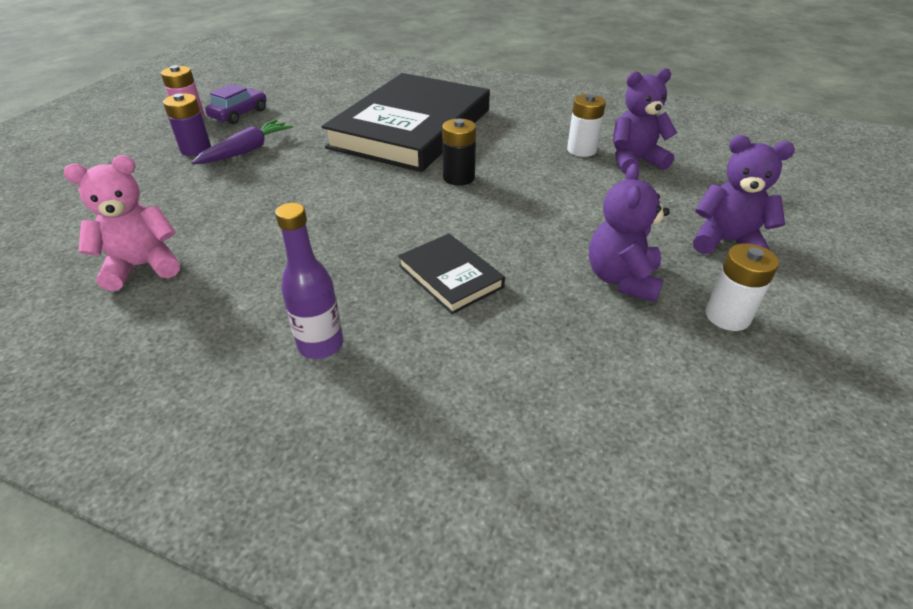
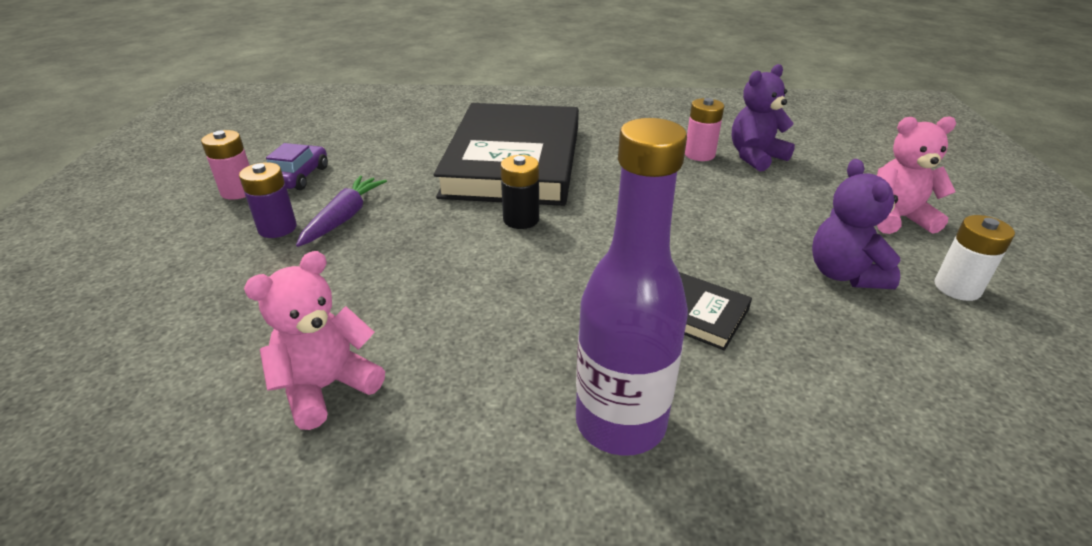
camera: 20 degrees left, 5 degrees down
purple bottle [275,203,343,359] -> purple bottle [576,118,688,456], size x1.67
black battery [442,119,476,186] -> black battery moved to [500,155,539,229]
white battery [567,94,606,157] -> pink battery [685,98,724,161]
purple teddy bear [693,135,795,254] -> pink teddy bear [877,116,956,234]

